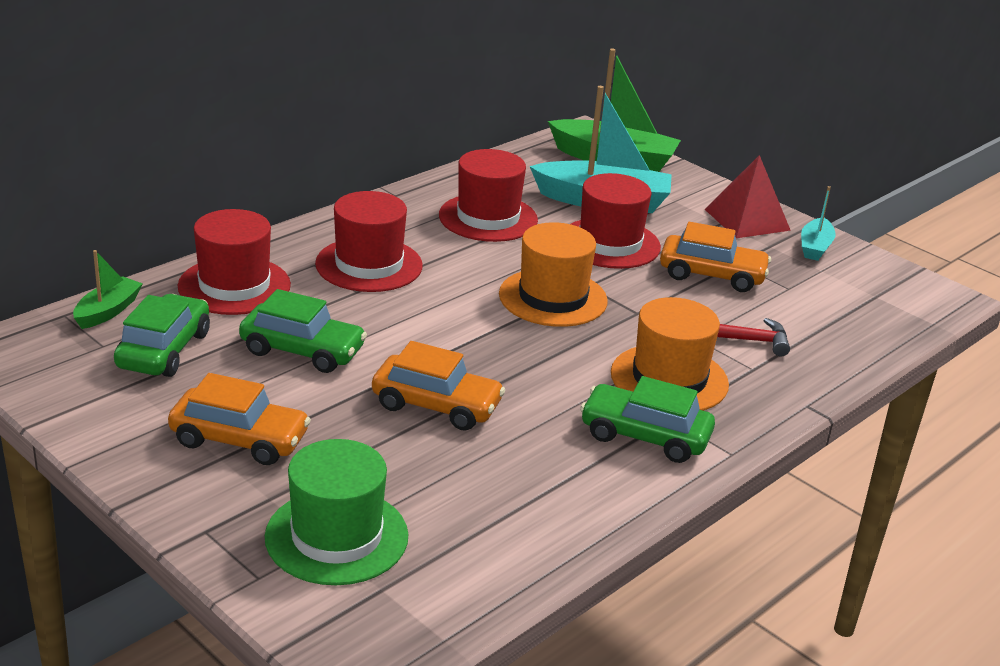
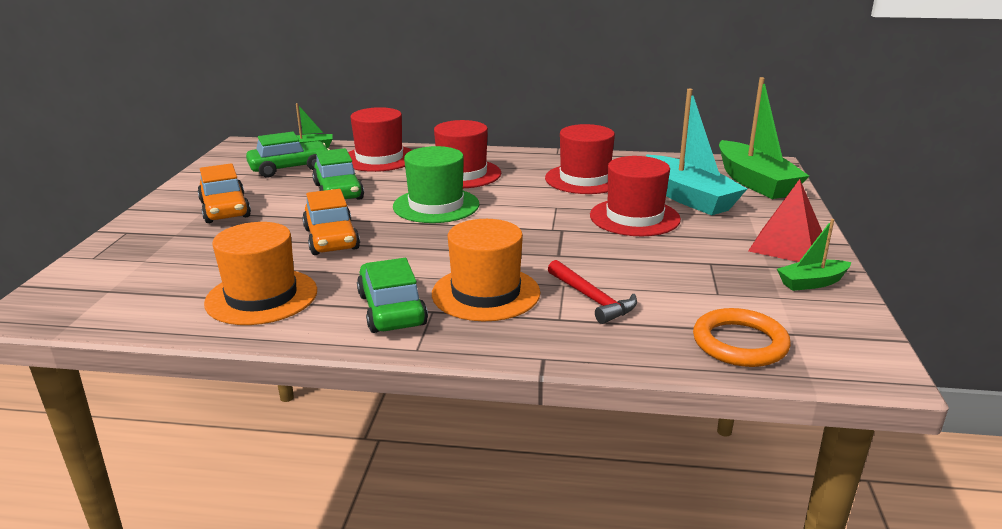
camera: 55 degrees right, 5 degrees down
green hat [265,439,408,585] -> green hat moved to [393,146,479,223]
orange hat [499,222,608,327] -> orange hat moved to [204,222,317,325]
orange car [660,222,771,292] -> none
turquoise boat [801,186,836,261] -> green boat [777,219,851,291]
none -> orange ring [693,308,791,367]

